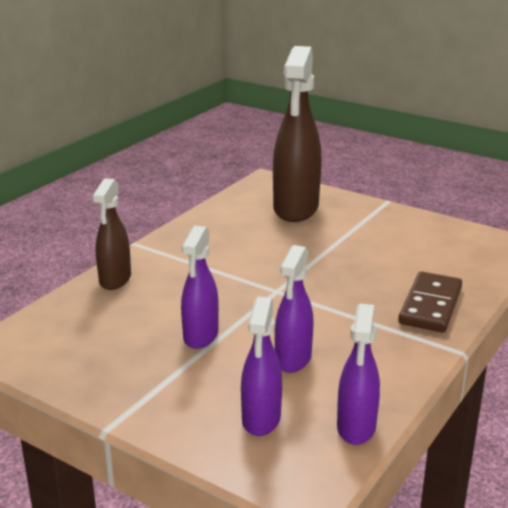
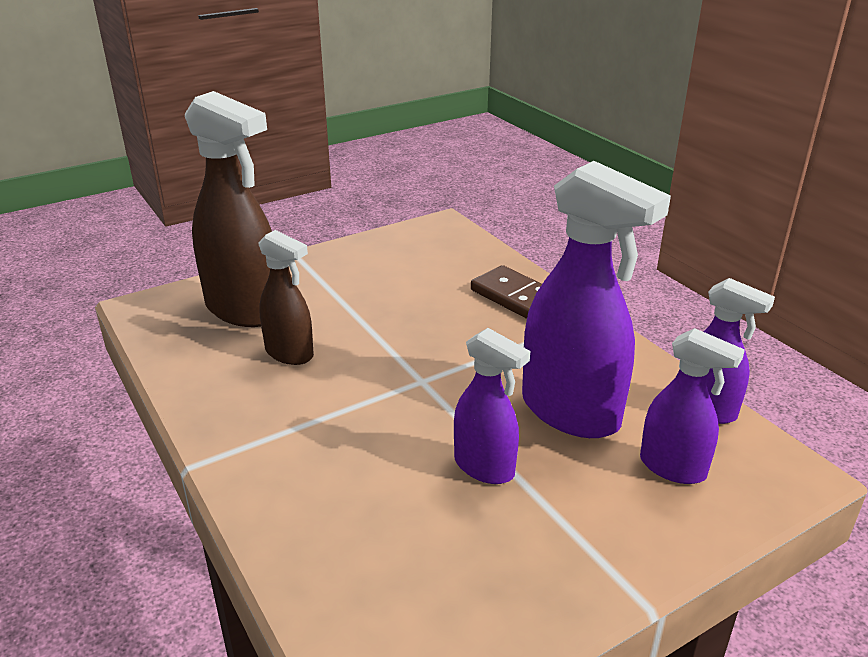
camera: 65 degrees left, 5 degrees up
brown spray bottle [92,178,131,290] -> brown spray bottle moved to [258,230,314,365]
purple spray bottle [275,245,314,373] -> purple spray bottle [522,161,671,438], size x1.76

